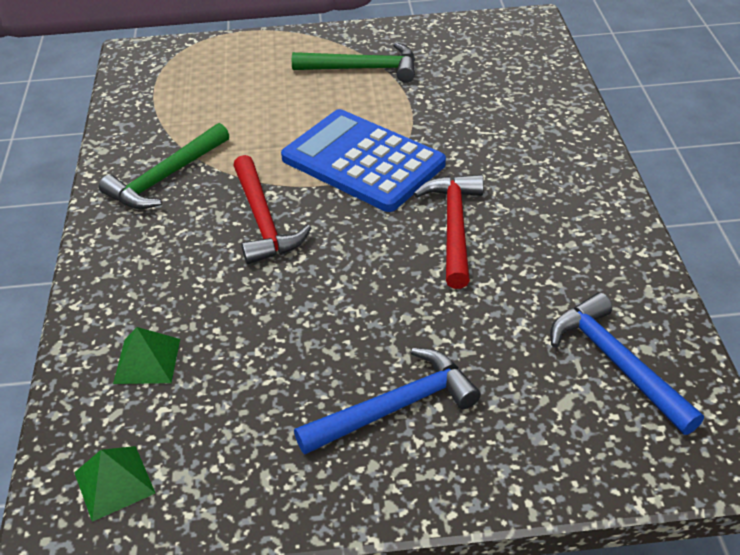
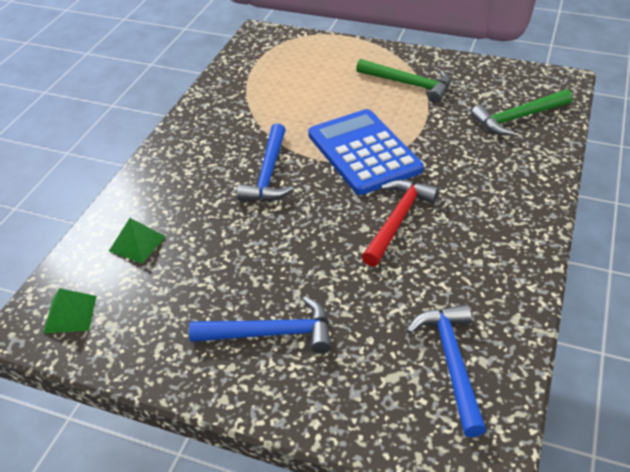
camera: 25 degrees right, 0 degrees up
green hammer [99,123,229,209] -> green hammer moved to [471,89,572,136]
red hammer [233,155,311,264] -> blue hammer [237,123,294,201]

